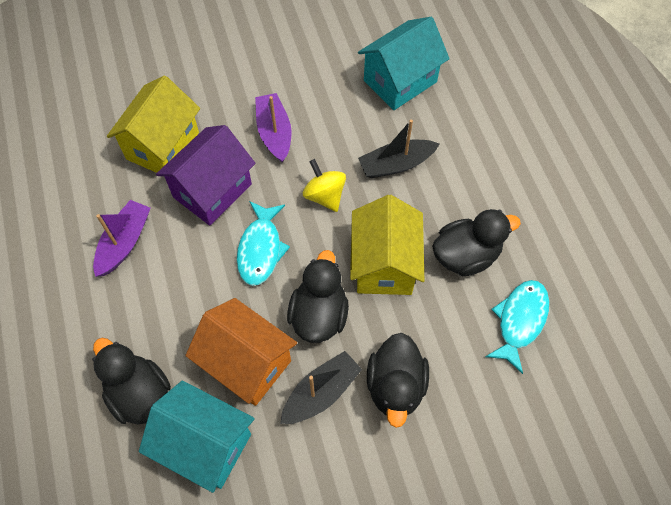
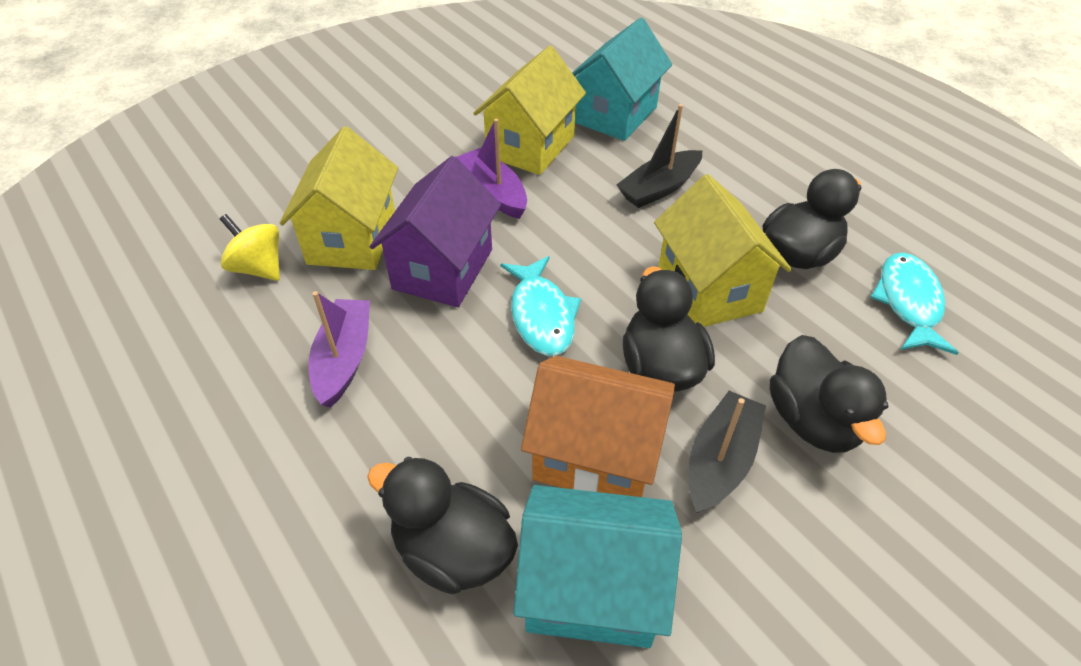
camera: 20 degrees left, 15 degrees down
yellow spinning top [303,159,346,212] -> yellow spinning top moved to [220,214,280,281]
none -> yellow house [473,46,586,175]

